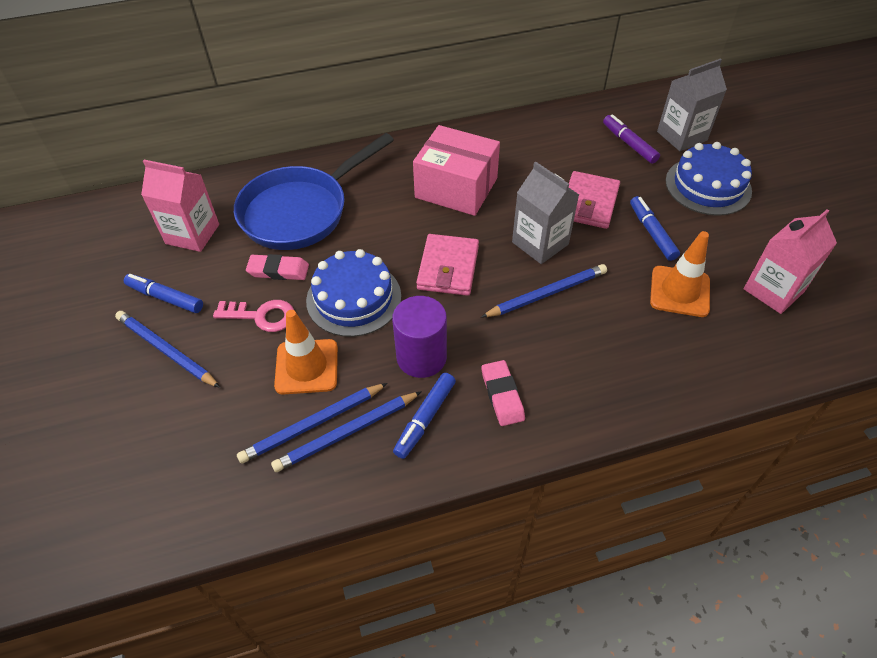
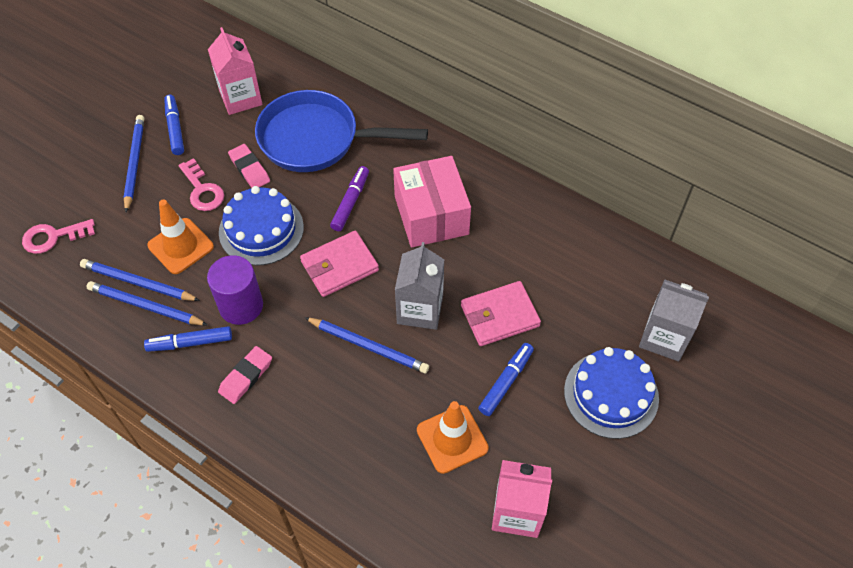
camera: 50 degrees right, 5 degrees up
purple marker [603,114,660,164] -> purple marker moved to [330,166,369,231]
none -> pink key [22,219,95,254]

